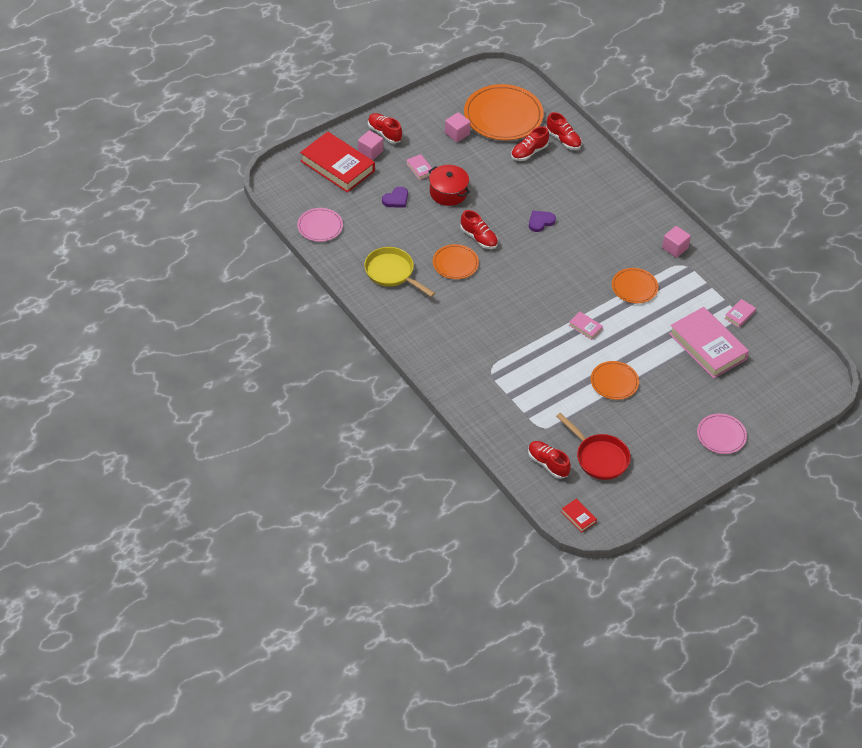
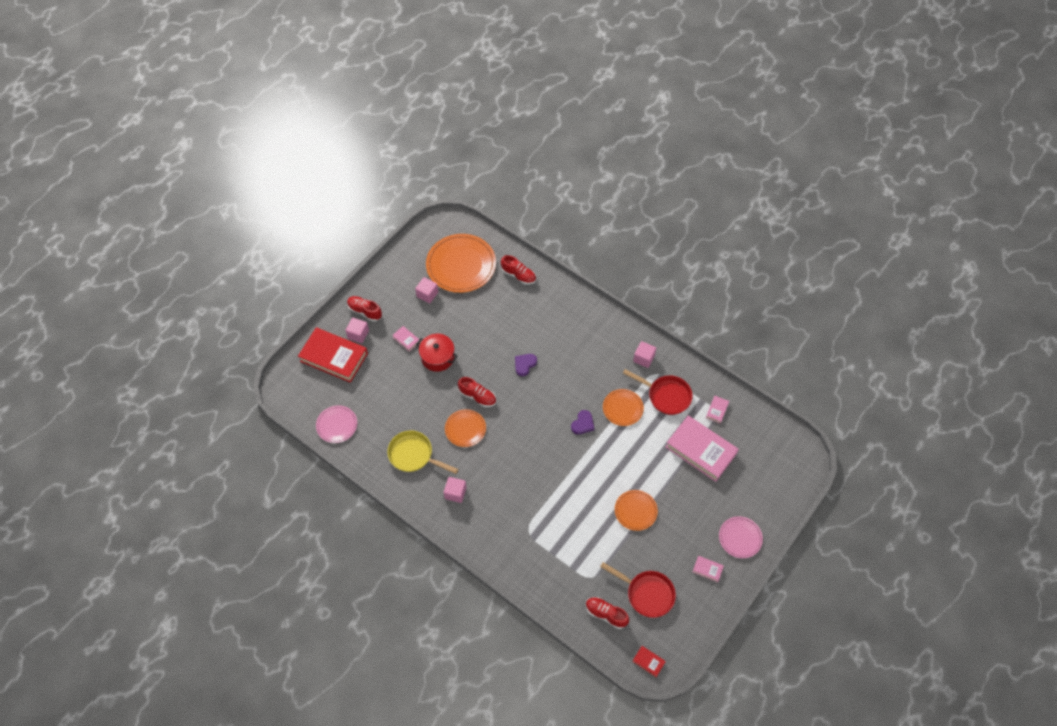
camera: 15 degrees left, 10 degrees up
purple heart [382,187,408,208] -> purple heart moved to [571,410,594,434]
red shoe [511,126,549,161] -> none
pink book [569,312,603,340] -> pink book moved to [693,556,724,582]
none -> pink cube [444,477,467,503]
none -> red pan [623,369,693,415]

